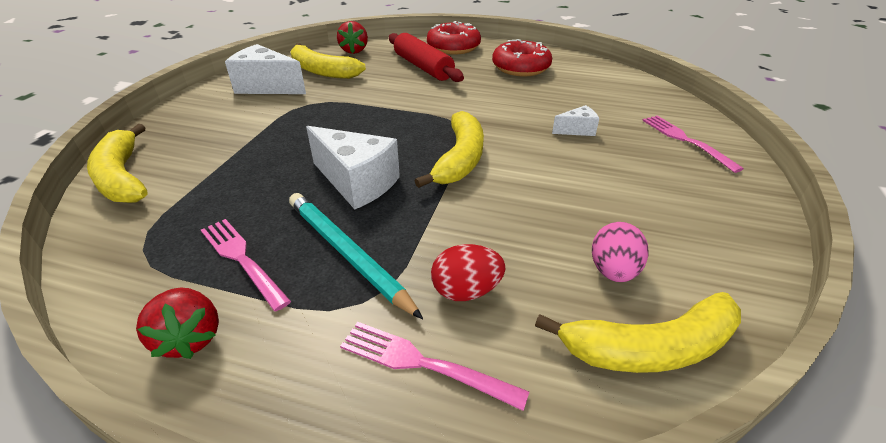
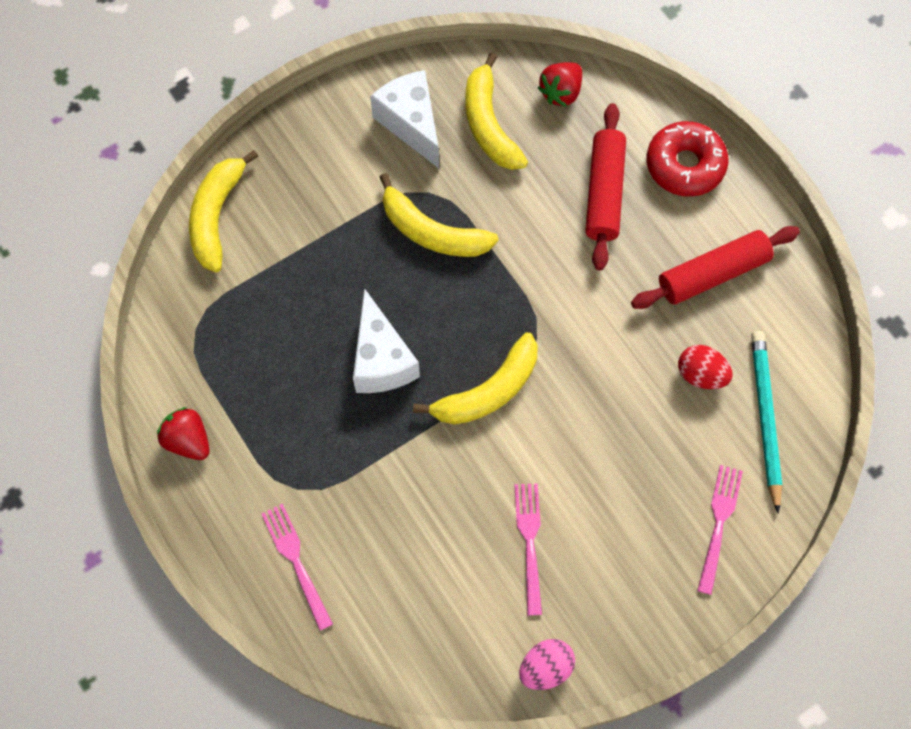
camera: 40 degrees right, 30 degrees up
red strawberry [136,287,219,359] -> red strawberry turned 120 degrees clockwise [157,407,210,460]
pink fork [201,219,291,311] -> pink fork moved to [514,483,542,615]
turquoise pencil [289,193,423,319] -> turquoise pencil moved to [751,331,782,514]
red egg [431,244,505,301] -> red egg moved to [678,345,733,389]
red donut [492,39,552,76] -> red rolling pin [631,226,800,309]
yellow banana [535,292,741,373] -> yellow banana moved to [380,173,499,257]
white cheese [552,105,599,136] -> none
pink egg [592,222,649,282] -> pink egg moved to [519,639,575,690]

